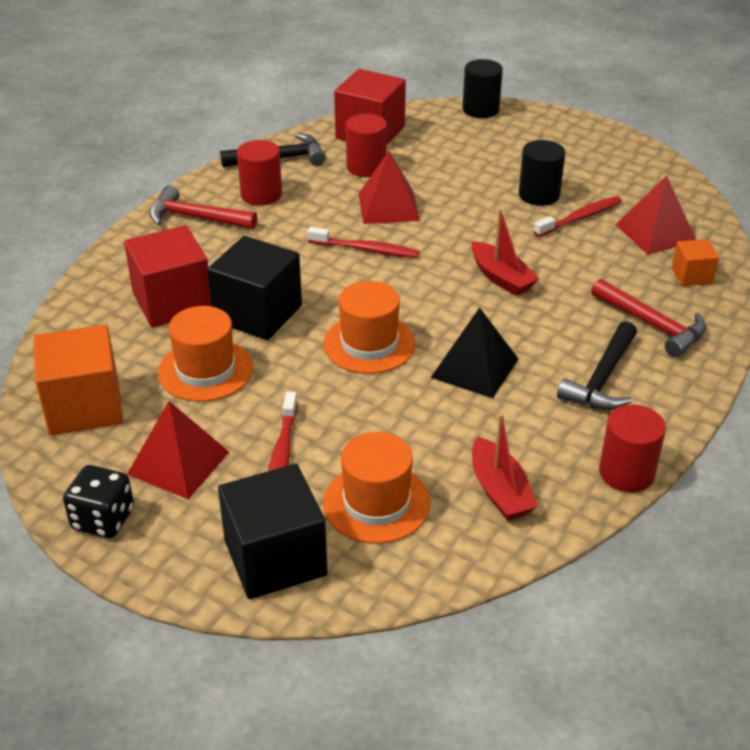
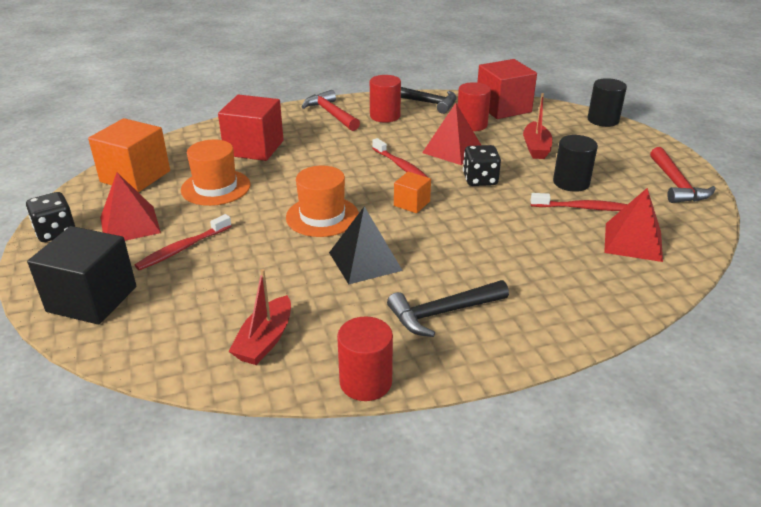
camera: 40 degrees right, 5 degrees down
black cube [207,236,302,340] -> none
orange hat [323,432,430,544] -> none
red boat [471,209,540,296] -> red boat moved to [523,93,552,159]
red hammer [591,279,706,357] -> red hammer moved to [650,147,716,203]
orange cube [672,239,719,286] -> orange cube moved to [394,172,431,213]
none -> black dice [463,145,501,186]

